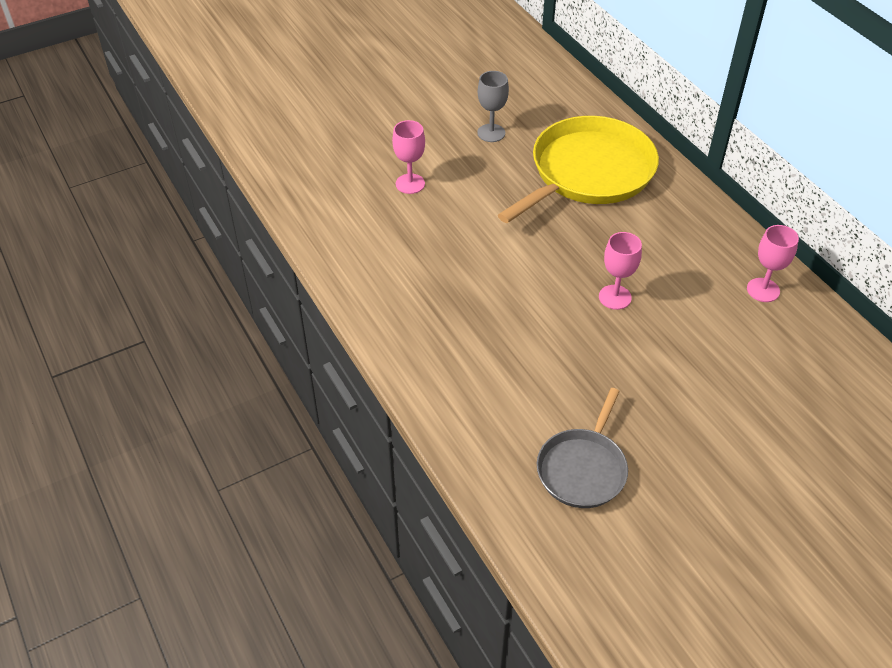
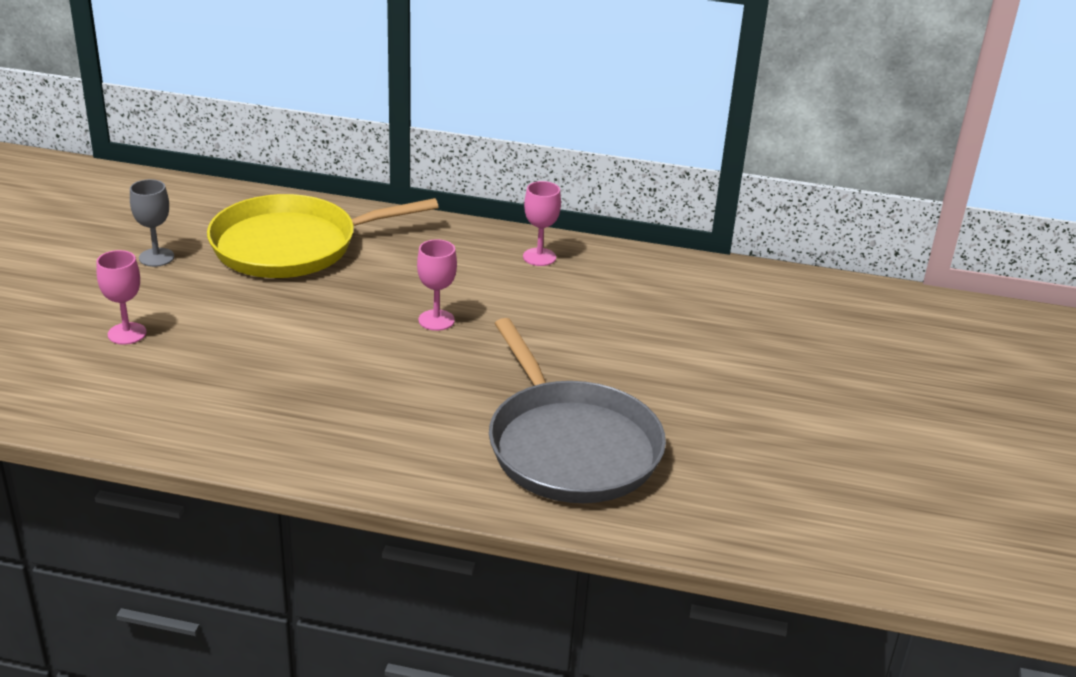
camera: 50 degrees left, 15 degrees down
yellow pan [498,116,659,223] -> yellow pan turned 105 degrees counterclockwise [207,194,439,278]
grey pan [537,388,628,508] -> grey pan [489,318,666,503], size x1.77

